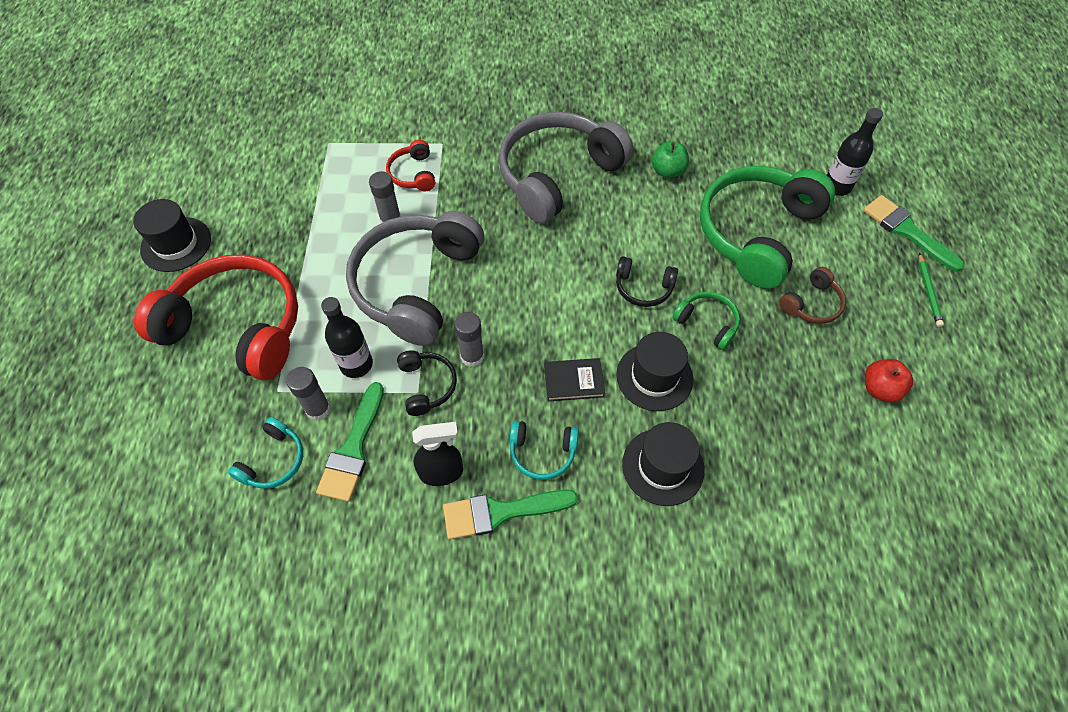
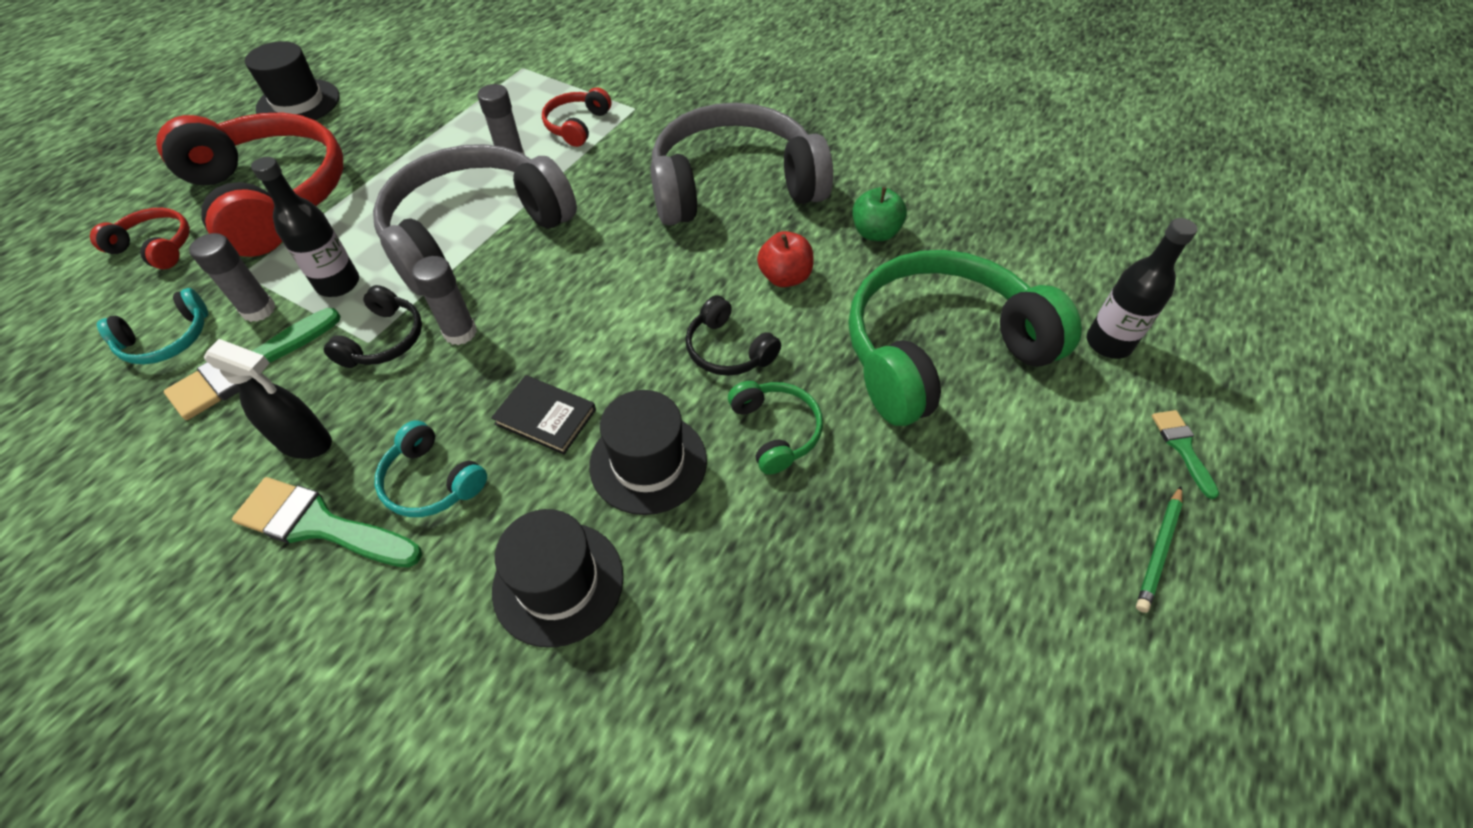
camera: 30 degrees right, 5 degrees down
brown headphones [779,267,846,324] -> none
green brush [863,195,964,272] -> green brush [1152,410,1219,499], size x0.54
red apple [865,359,913,402] -> red apple moved to [757,231,814,287]
none -> red headphones [90,208,190,269]

